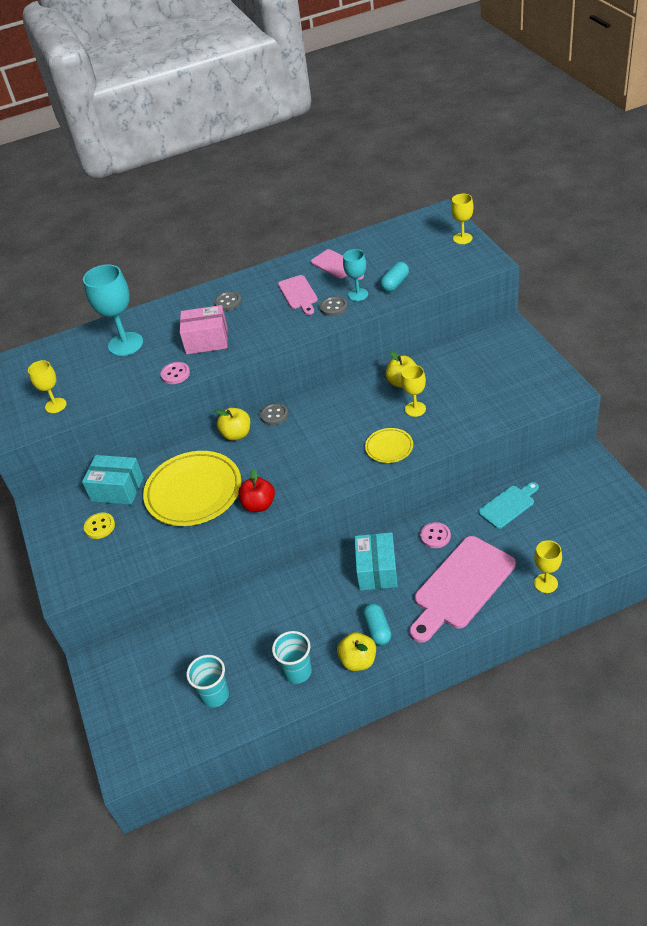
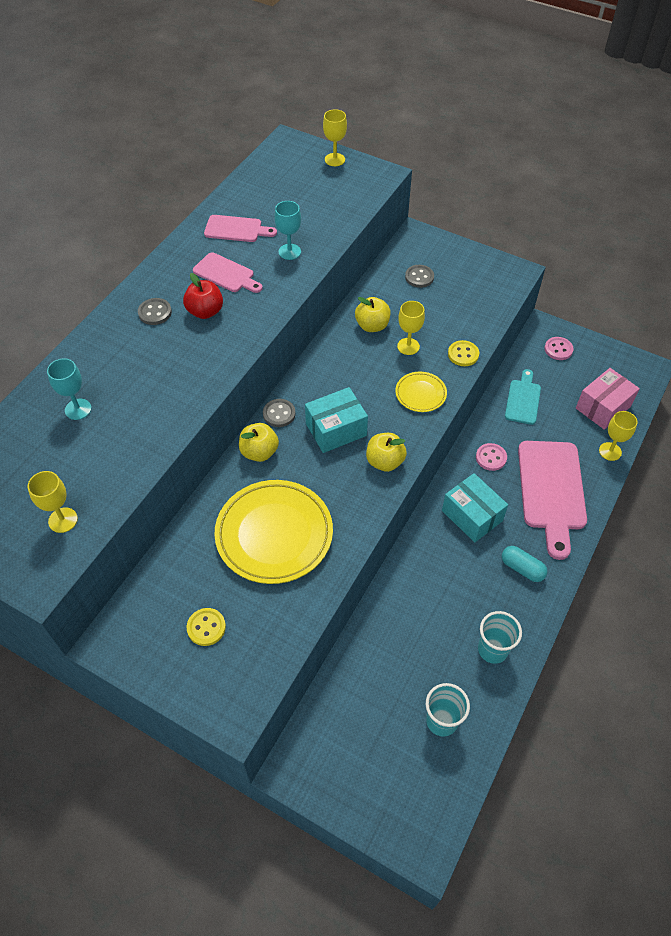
camera: 45 degrees left, 10 degrees up
turquoise box [82,455,144,505] -> turquoise box moved to [305,387,368,453]
turquoise goblet [83,264,143,356] -> turquoise goblet [47,358,92,420], size x0.57
pink button [160,362,190,384] -> pink button moved to [544,337,573,360]
pink box [180,305,228,354] -> pink box moved to [576,368,640,430]
red apple [238,469,275,512] -> red apple moved to [183,273,223,319]
grey button [320,296,348,316] -> grey button moved to [405,265,434,288]
yellow apple [337,632,376,671] -> yellow apple moved to [366,433,407,472]
turquoise capsule [380,262,409,292] -> none
none -> yellow button [448,340,479,366]

